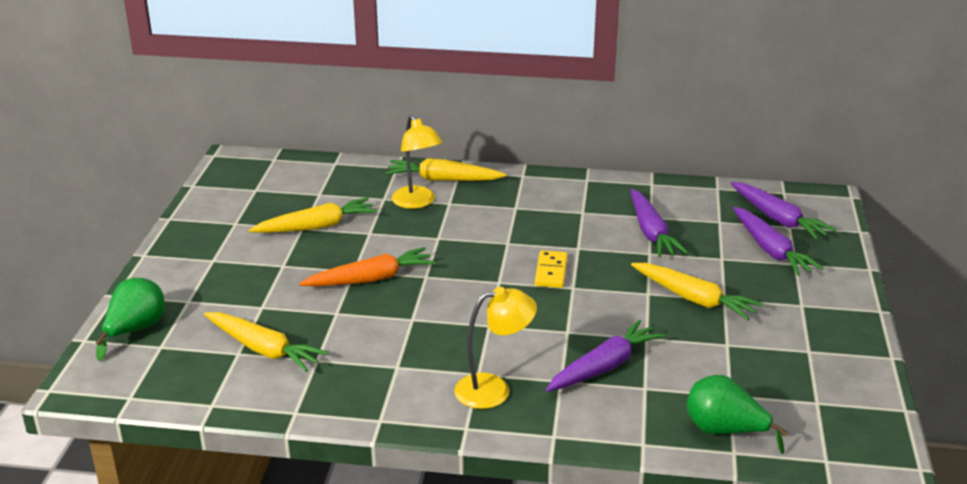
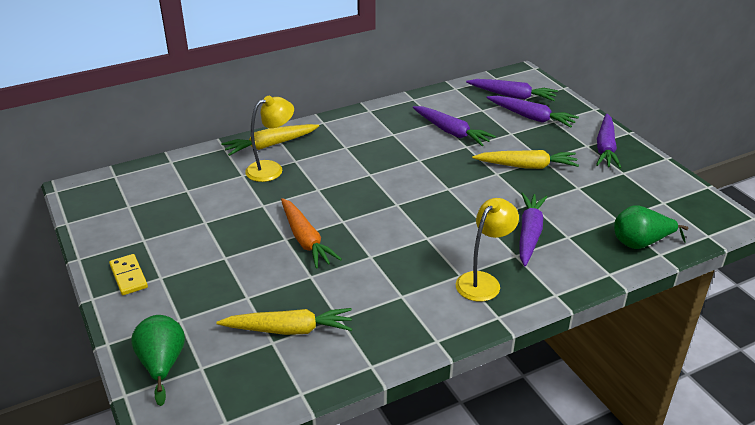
camera: 35 degrees left, 5 degrees up
yellow carrot [249,198,377,233] -> none
orange carrot [299,247,436,287] -> orange carrot turned 120 degrees clockwise [281,198,342,269]
yellow lamp [392,115,442,209] -> yellow lamp turned 60 degrees counterclockwise [245,96,294,182]
yellow domino [535,250,567,288] -> yellow domino moved to [109,254,148,295]
none -> purple carrot [596,113,621,168]

